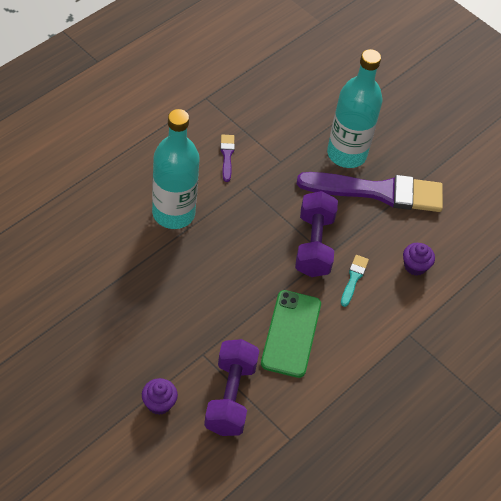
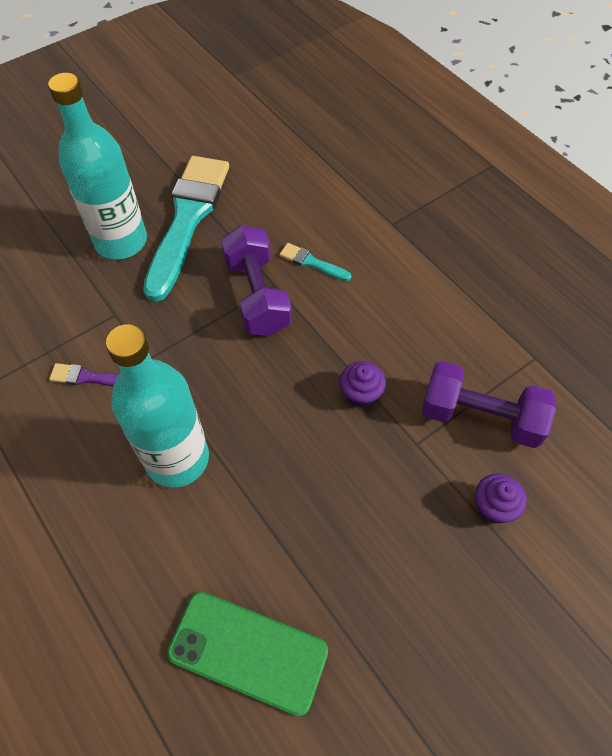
camera: 75 degrees left, 5 degrees up
green phone [261,290,321,378] -> green phone moved to [167,592,328,716]
purple dumbbell [295,191,338,277] -> purple dumbbell turned 60 degrees clockwise [221,225,292,336]
purple brush [297,172,443,212] -> turquoise brush [143,156,229,302]
purple cupcake [403,243,435,276] -> purple cupcake moved to [340,361,386,408]

